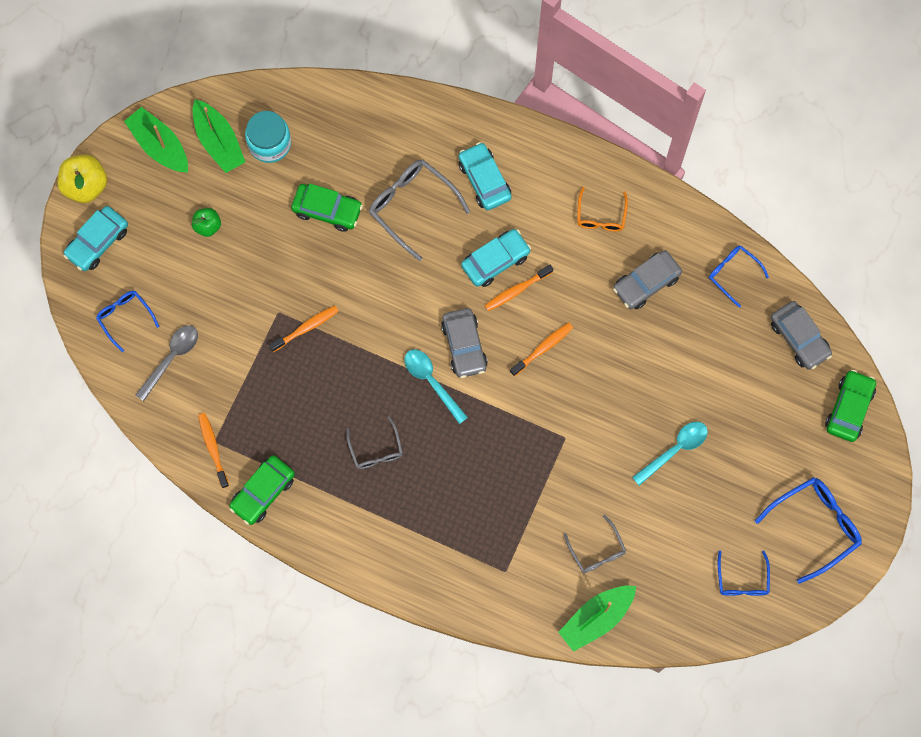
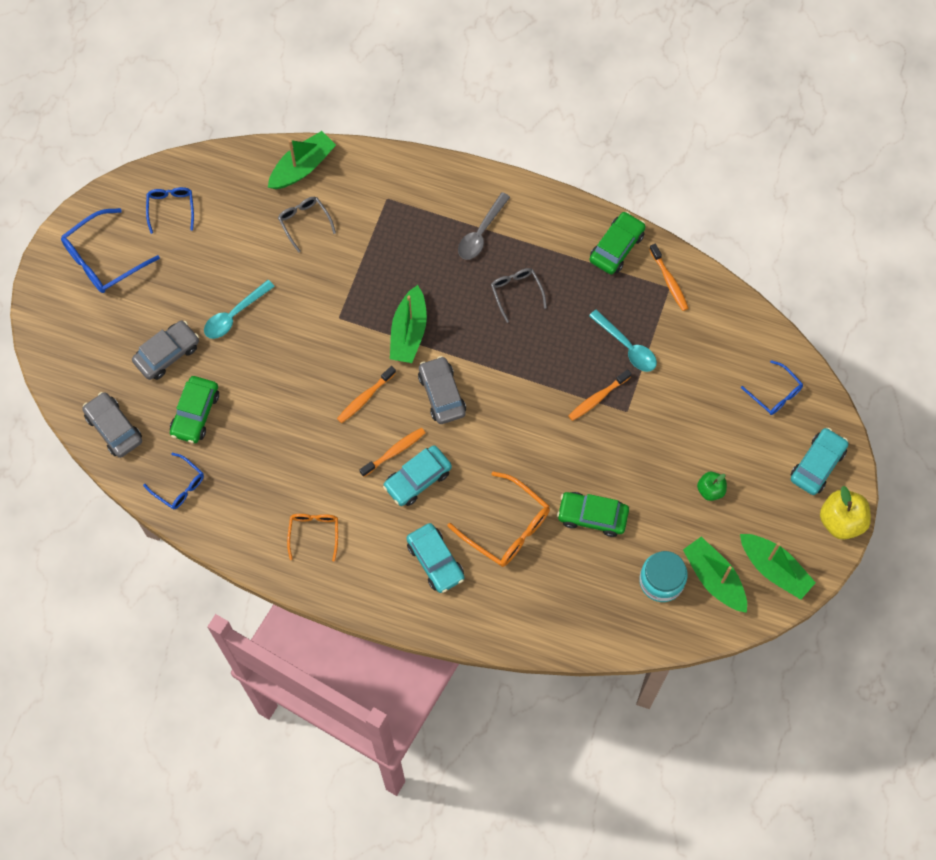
camera: 175 degrees right, 5 degrees down
grey spoon [136,325,198,401] -> grey spoon moved to [458,192,510,260]
grey glasses [369,160,470,261] -> orange glasses [448,472,550,567]
turquoise spoon [404,349,468,424] -> turquoise spoon moved to [589,309,657,372]
grey car [613,250,682,309] -> grey car moved to [132,320,199,380]
green car [825,370,876,442] -> green car moved to [170,376,219,443]
none -> green boat [390,285,427,363]

